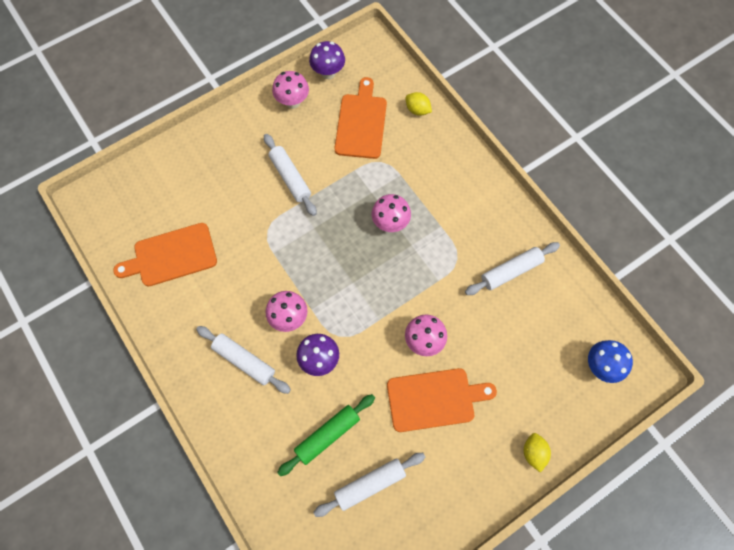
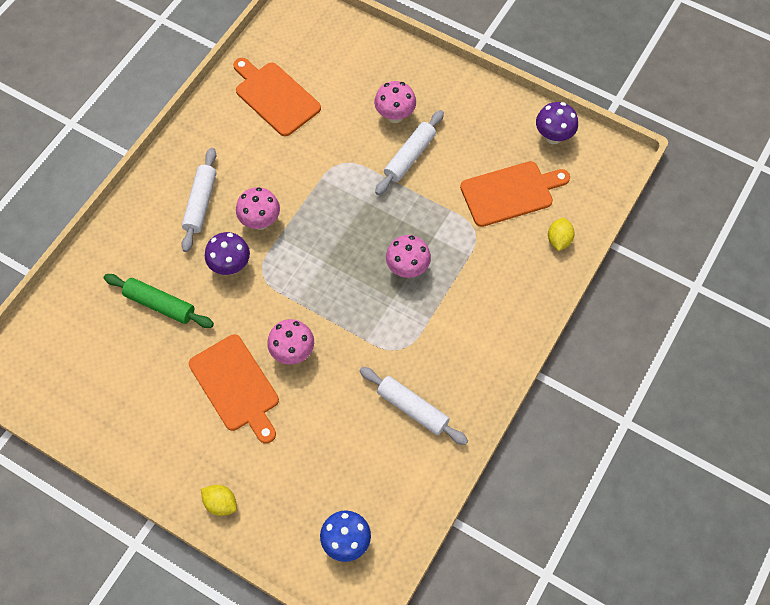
camera: 65 degrees right, 5 degrees down
pink mushroom [272,71,309,109] -> pink mushroom moved to [374,81,416,123]
white rolling pin [313,453,425,517] -> none
yellow lemon [524,433,551,473] -> yellow lemon turned 60 degrees clockwise [201,485,237,516]

